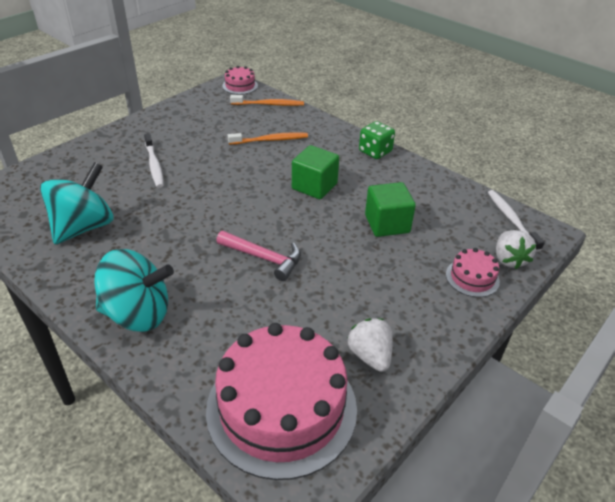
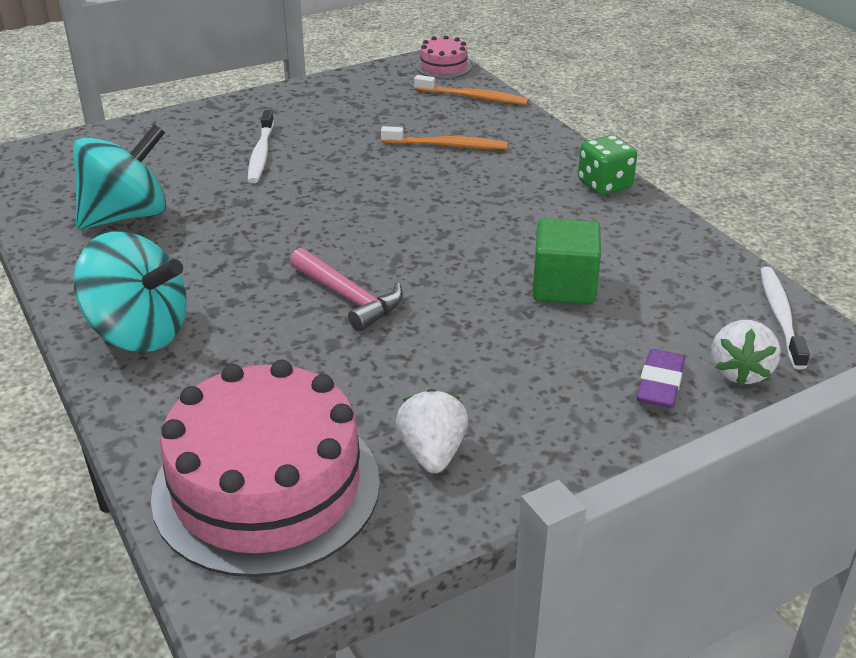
camera: 20 degrees right, 5 degrees down
green cube [292,145,339,199] -> none
pink cake [446,248,500,297] -> purple eraser [637,349,685,408]

